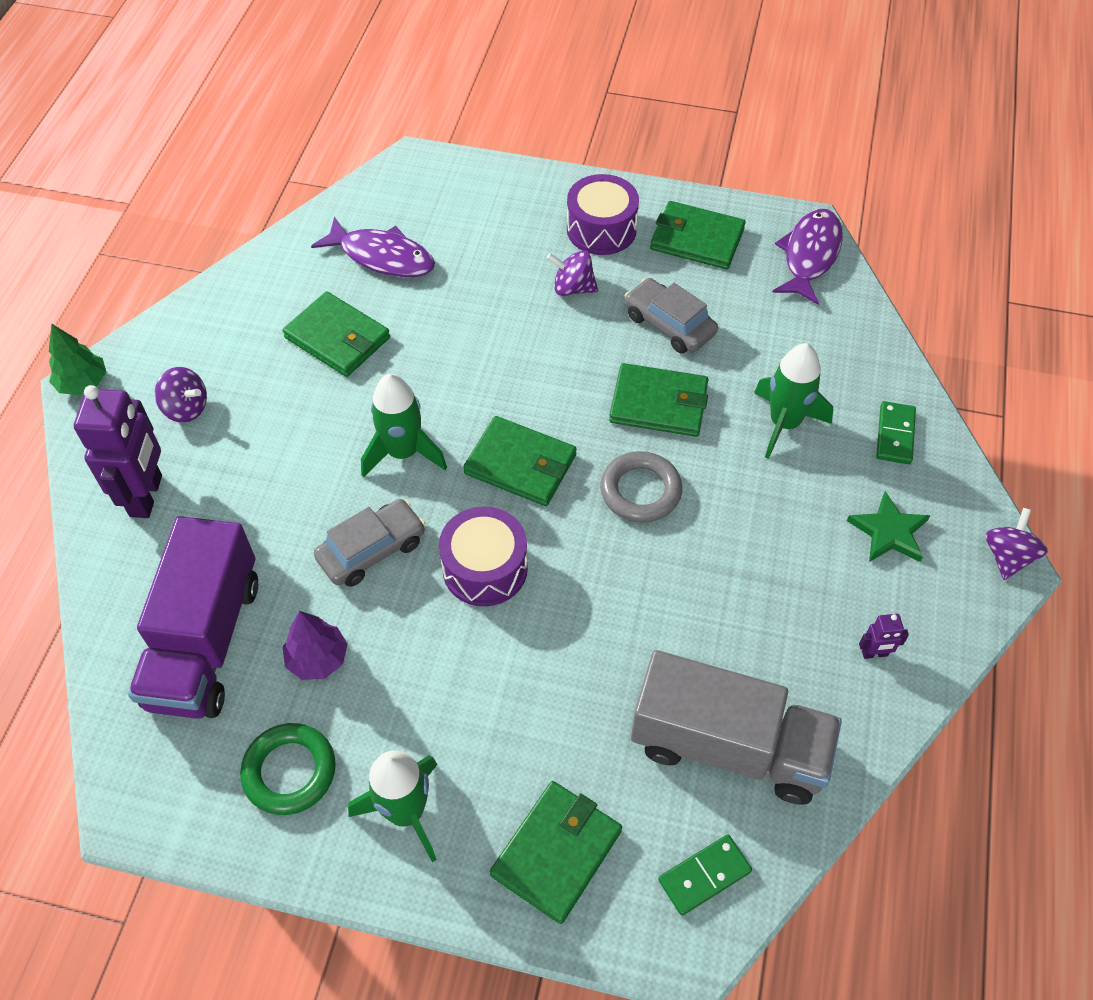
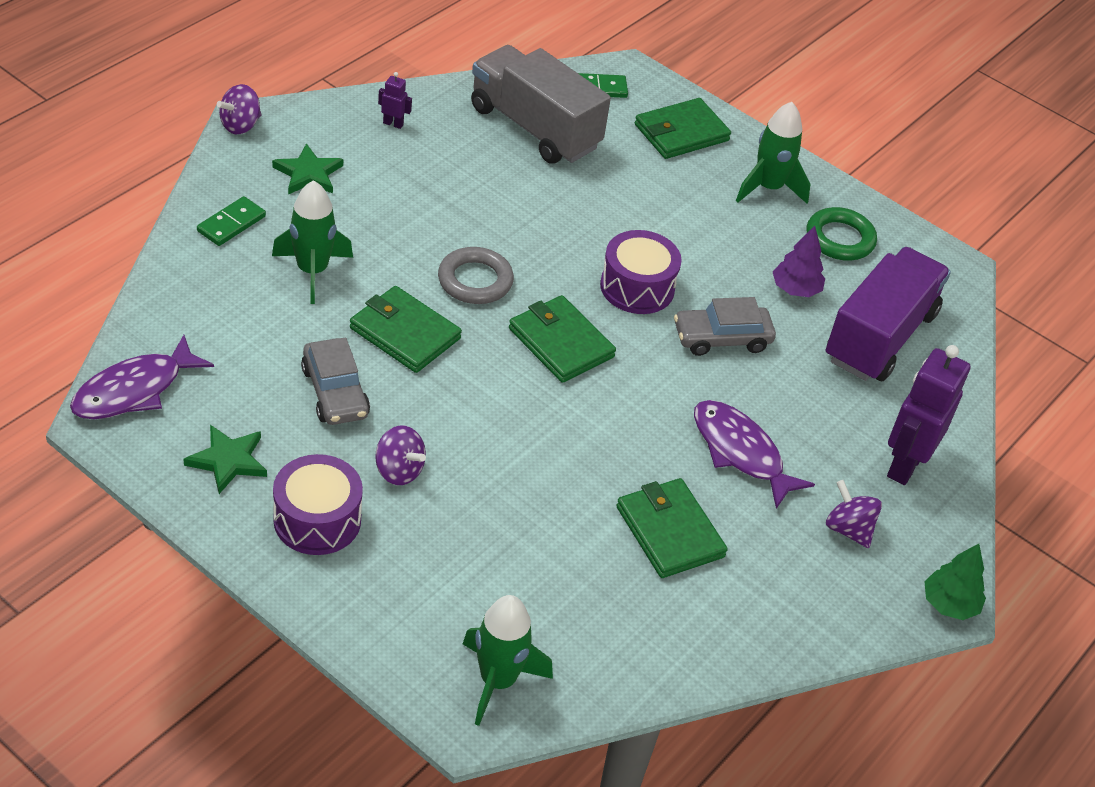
camera: 160 degrees left, 10 degrees down
purple fish [311,217,435,278] -> purple fish moved to [694,400,815,509]
green rocket [361,374,447,478] -> green rocket moved to [463,595,553,726]
green wallet [650,201,746,269] -> green star [184,425,267,494]

